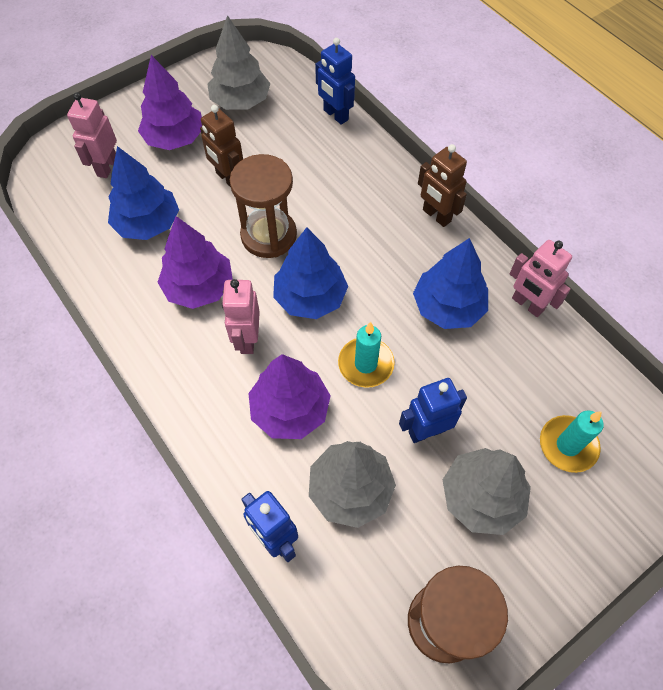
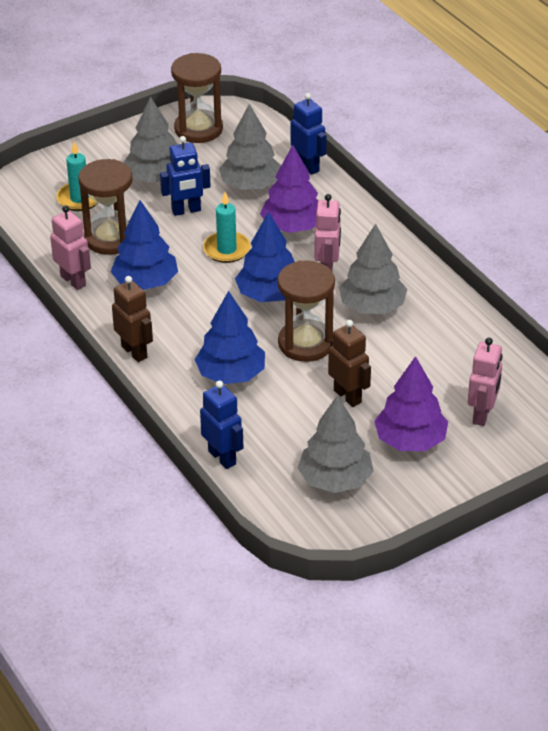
camera: 175 degrees left, 20 degrees down
blue tree [108,146,179,240] -> blue tree moved to [195,291,265,384]
purple tree [157,216,233,309] -> grey tree [339,224,407,314]
none -> brown hourglass [79,159,132,255]

